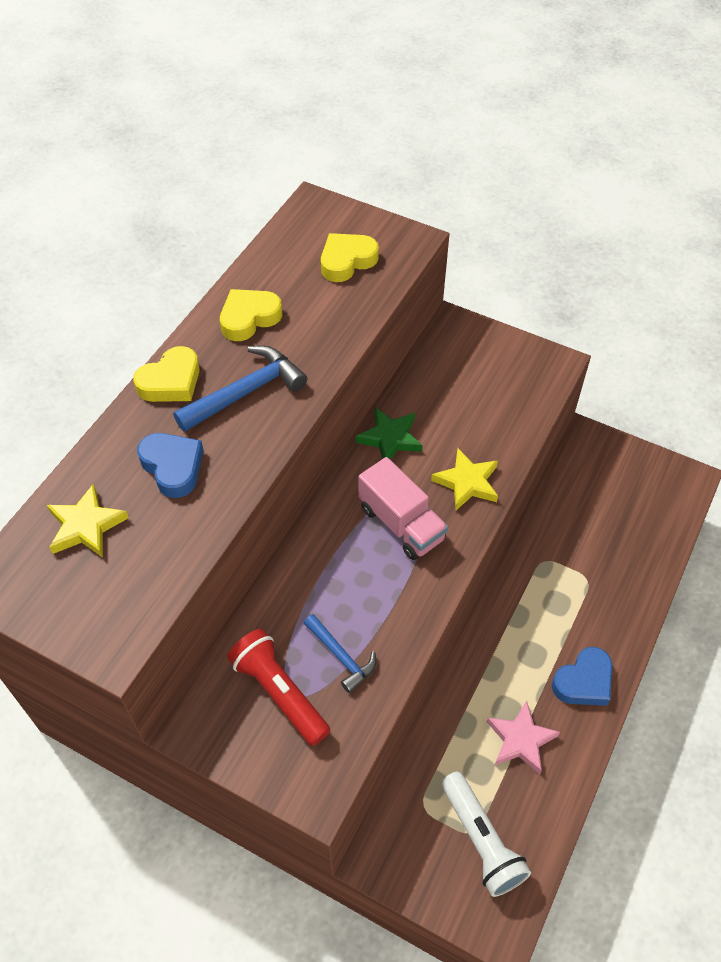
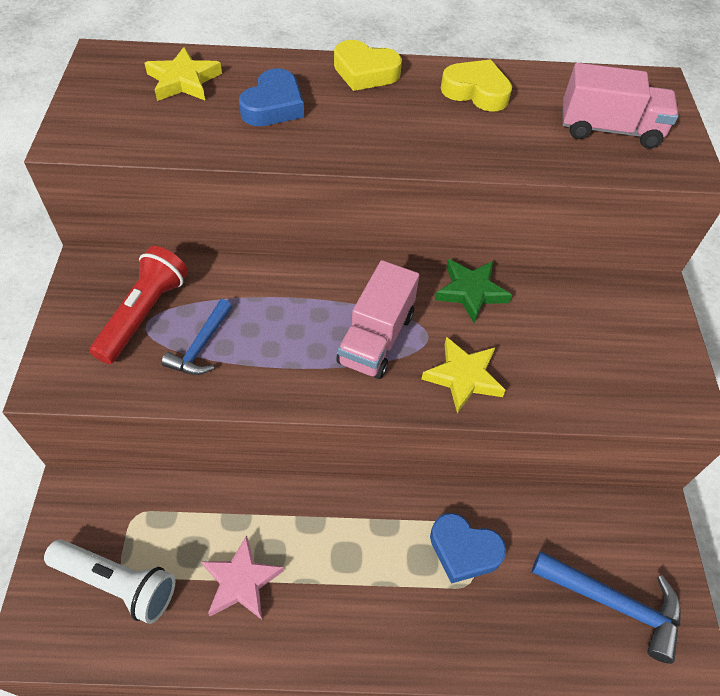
camera: 60 degrees right, 0 degrees up
blue hammer [173,346,307,432] -> blue hammer moved to [531,551,681,664]
yellow heart [321,233,379,282] -> pink truck [562,63,678,149]
white flashlight [441,771,531,897] -> white flashlight turned 105 degrees counterclockwise [44,539,175,624]
blue heart [552,647,612,706] -> blue heart moved to [430,513,506,583]

